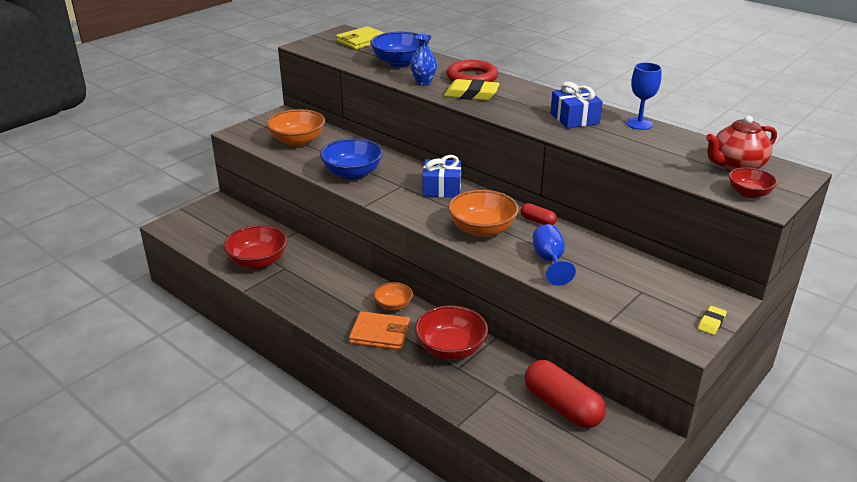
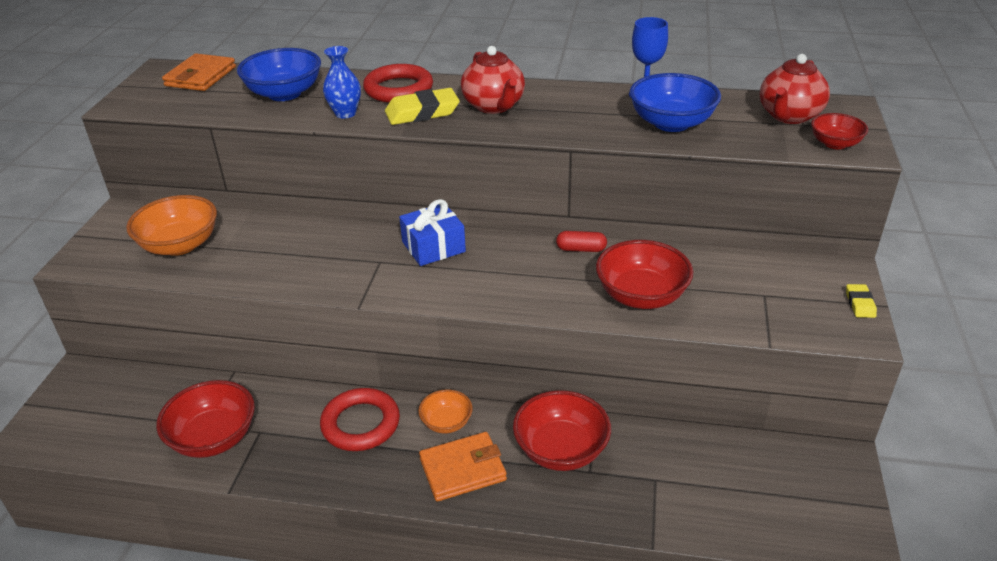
camera: 30 degrees left, 5 degrees up
blue bowl [320,139,383,180] -> blue bowl moved to [629,73,721,132]
yellow wallet [336,26,384,50] -> orange wallet [162,53,236,91]
orange bowl [448,190,519,237] -> none
red capsule [525,360,606,428] -> none
blue goblet [533,224,576,285] -> red bowl [596,240,693,309]
blue gift [551,82,603,129] -> none
none -> red ring [320,388,400,451]
none -> red teapot [461,46,525,114]

